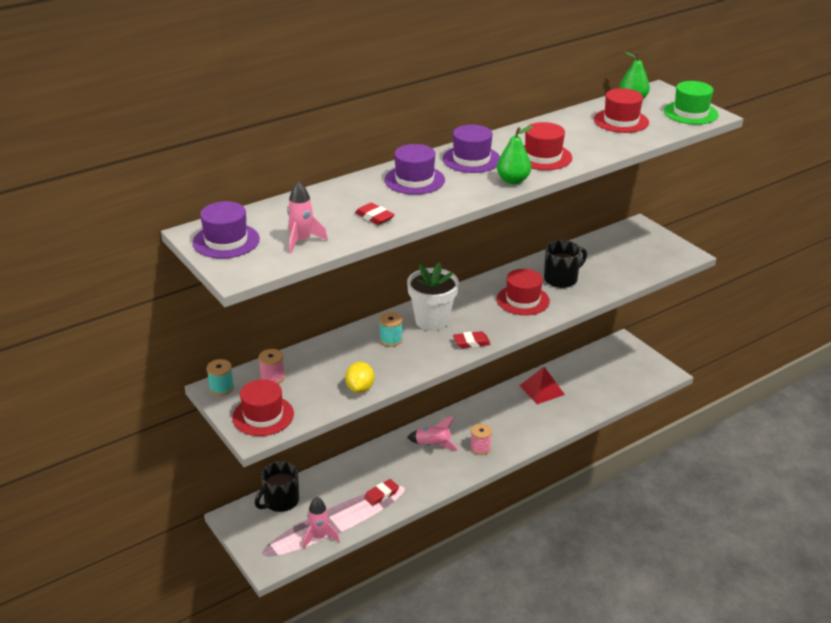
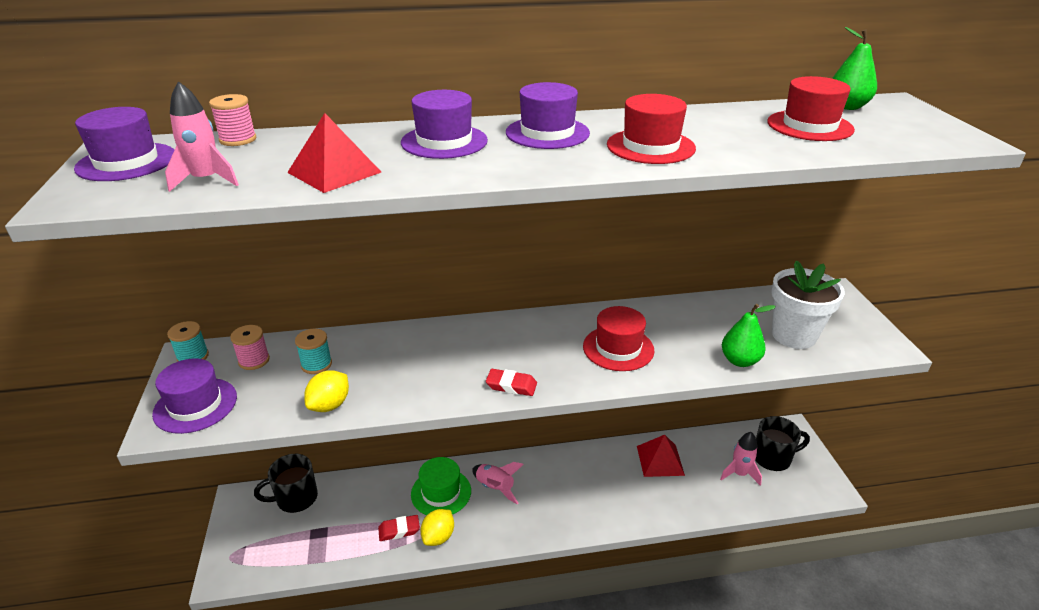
camera: 25 degrees right, 0 degrees up
red hat [232,379,294,436] -> purple hat [152,358,237,434]
pink rocket [303,497,340,549] -> pink rocket moved to [720,432,762,486]
red eraser [355,203,395,225] -> red pyramid [287,113,381,193]
turquoise spool [379,312,403,347] -> turquoise spool moved to [295,329,332,374]
white flower pot [407,262,459,331] -> white flower pot moved to [771,261,845,349]
pink spool [470,424,492,455] -> pink spool moved to [209,94,256,146]
green pear [497,126,533,184] -> green pear moved to [722,304,776,367]
black mug [544,240,587,288] -> black mug moved to [755,416,810,471]
green hat [664,81,719,125] -> green hat moved to [411,457,471,515]
none -> yellow lemon [420,509,454,546]

